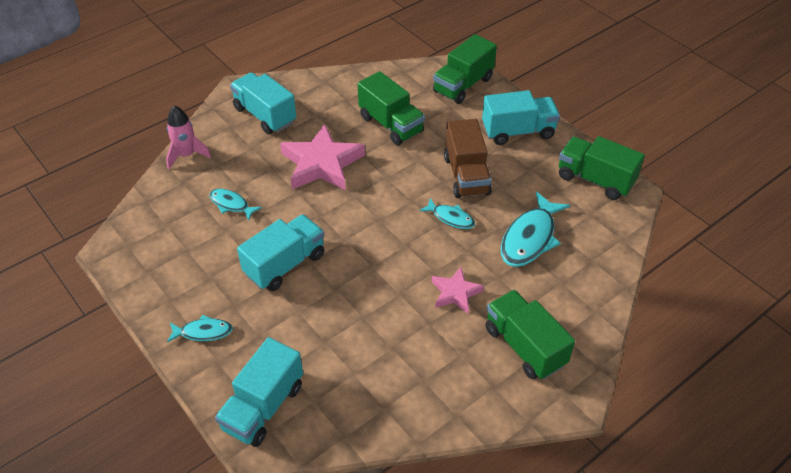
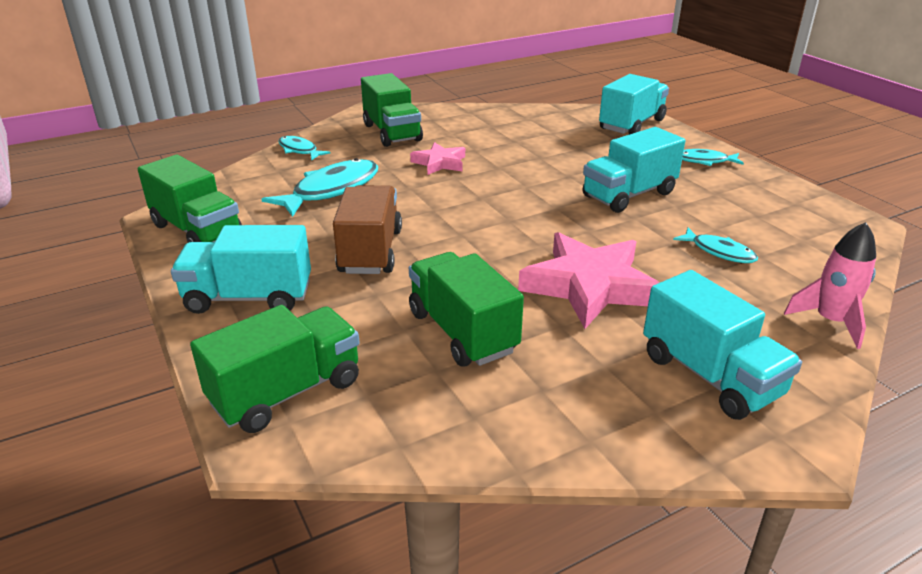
camera: 170 degrees left, 15 degrees down
turquoise fish [419,198,475,229] -> turquoise fish moved to [278,136,330,160]

